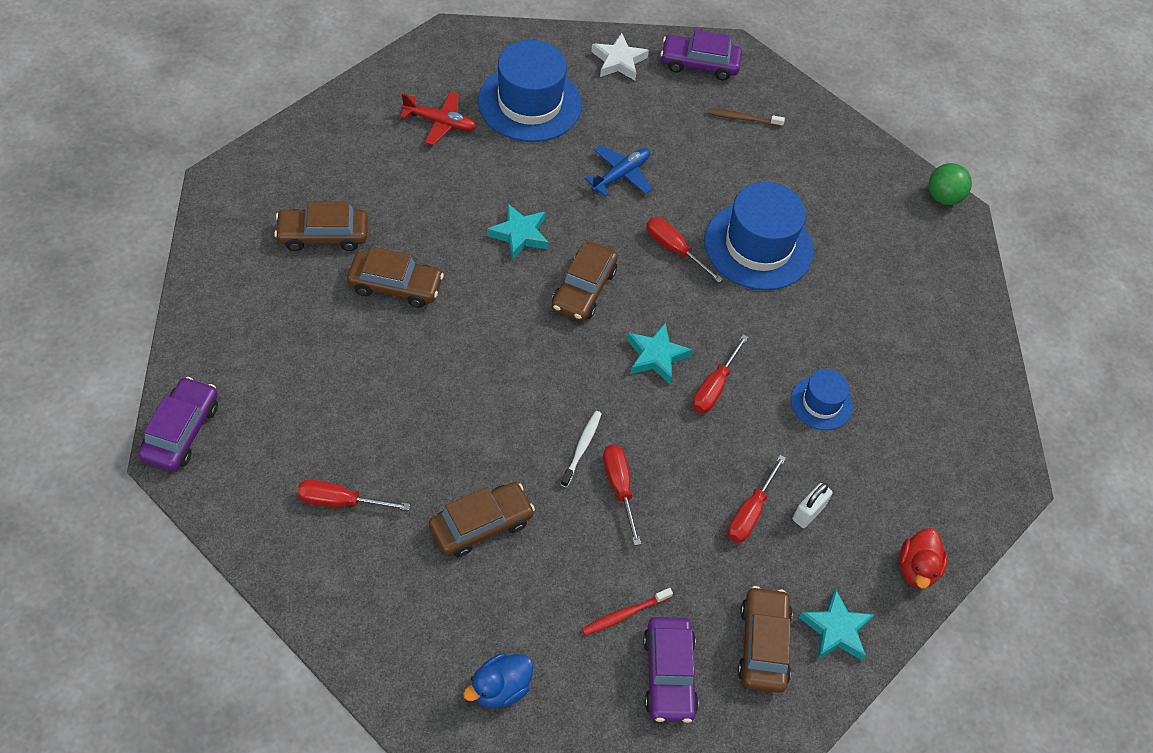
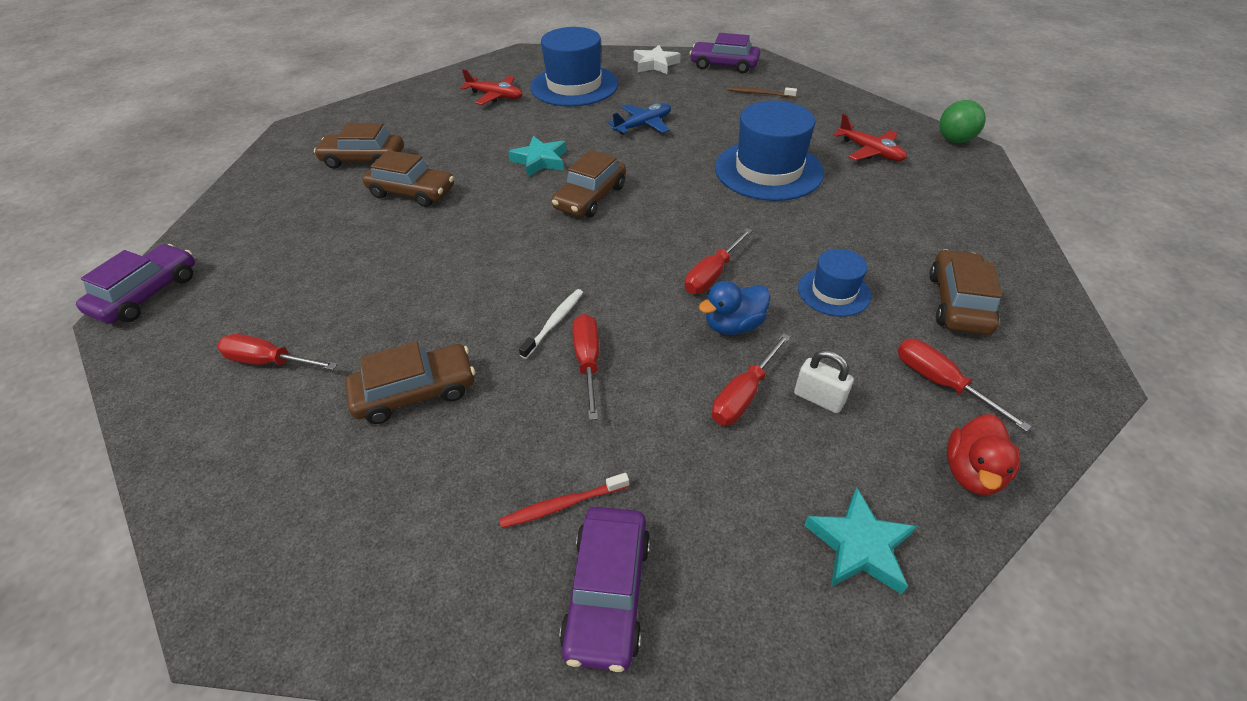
camera: 15 degrees right, 10 degrees down
blue duck [463,653,534,708] -> blue duck moved to [699,281,770,335]
turquoise star [627,322,692,384] -> none
red screwdriver [646,217,723,283] -> red screwdriver moved to [898,339,1032,432]
brown car [738,586,793,693] -> brown car moved to [929,249,1002,335]
white padlock [793,483,832,528] -> white padlock turned 75 degrees clockwise [794,350,854,413]
none -> red plane [833,114,907,161]

